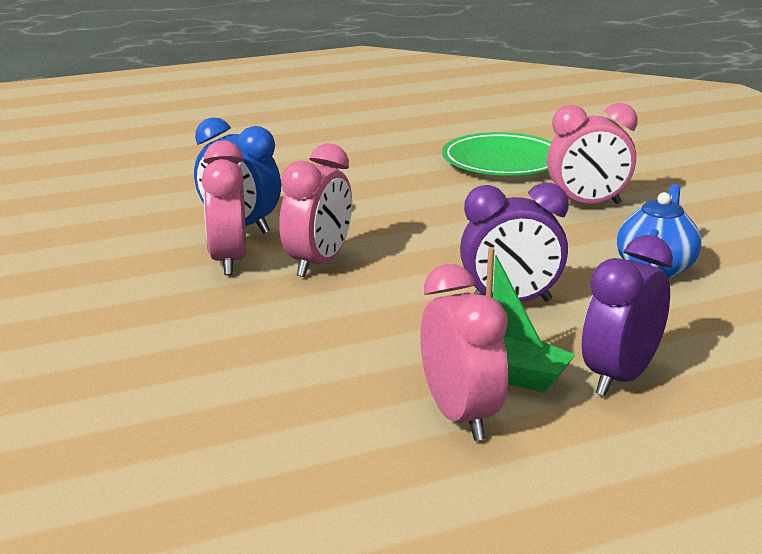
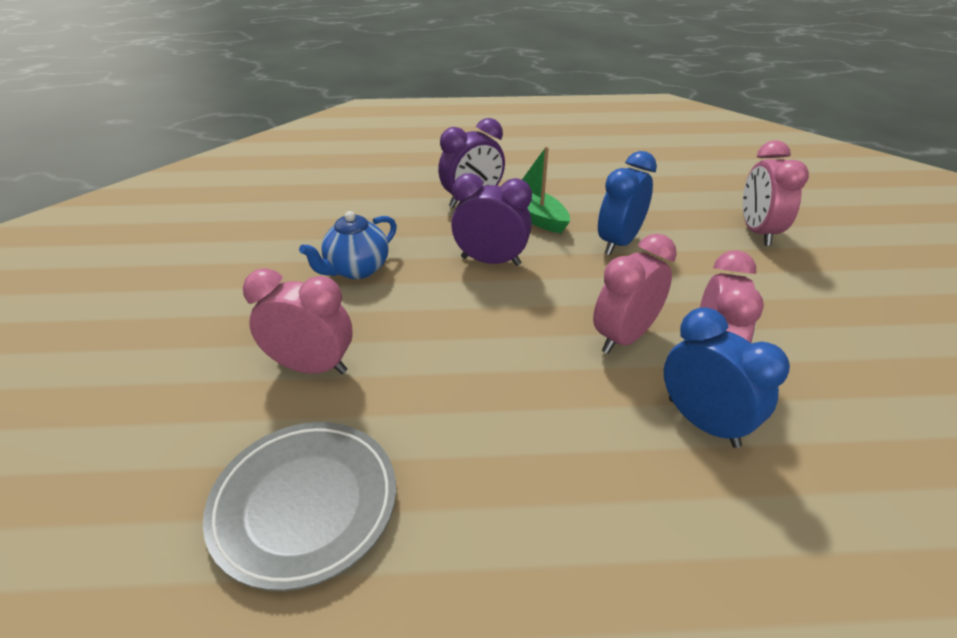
camera: 160 degrees left, 15 degrees up
pink clock [420,264,508,441] -> pink clock moved to [743,140,809,246]
green plate [442,132,552,176] -> grey plate [203,422,396,591]
none -> blue clock [598,151,657,255]

